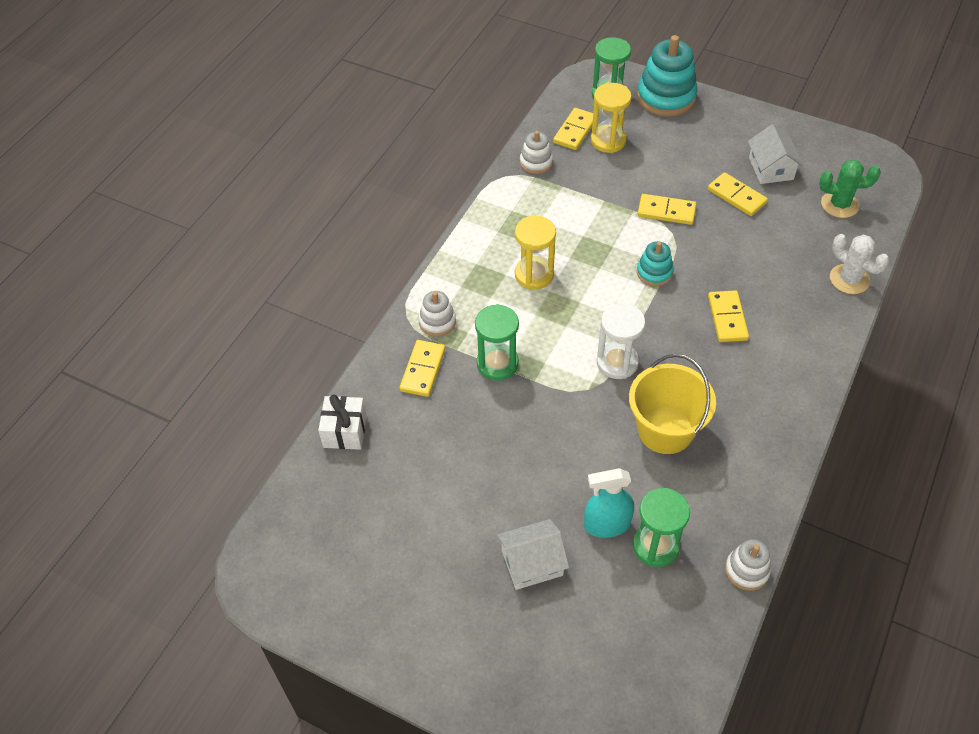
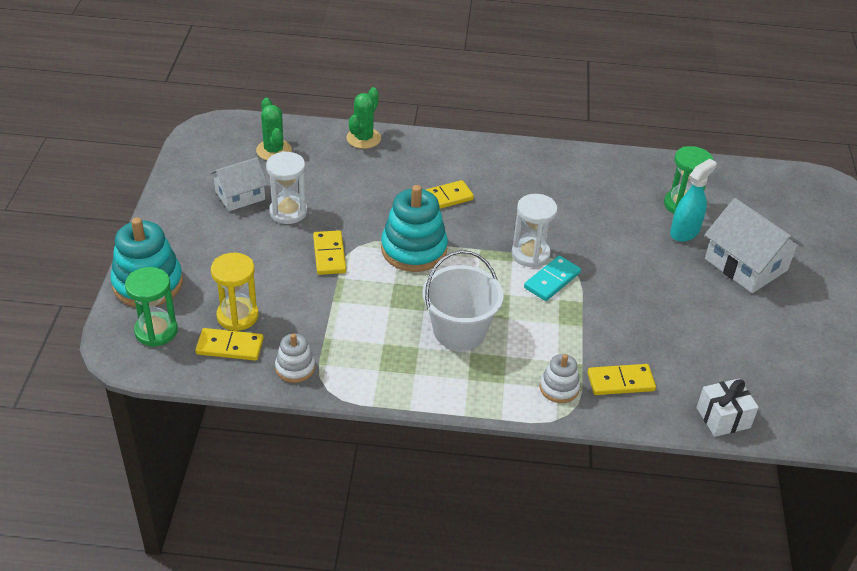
camera: 115 degrees left, 10 degrees down
green hourglass [475,304,519,380] -> none
white house [497,519,569,590] -> white house [705,198,804,293], size x1.52
yellow hourglass [515,216,556,289] -> white bucket [422,250,504,351]
turquoise spray bottle [584,468,634,538] -> turquoise spray bottle turned 105 degrees counterclockwise [670,159,717,242]
yellow bucket [629,354,716,454] -> none
turquoise stacking toy [637,241,674,286] -> turquoise stacking toy [381,185,448,272], size x1.86
yellow domino [708,172,768,216] -> white hourglass [266,151,307,224]
white stacking toy [725,539,771,591] -> none
white cactus [830,234,889,294] -> green cactus [346,87,381,149]
none -> turquoise domino [524,255,581,301]

